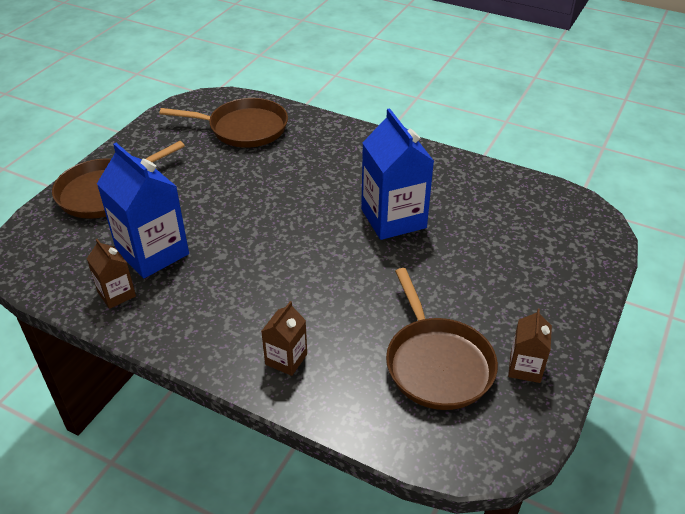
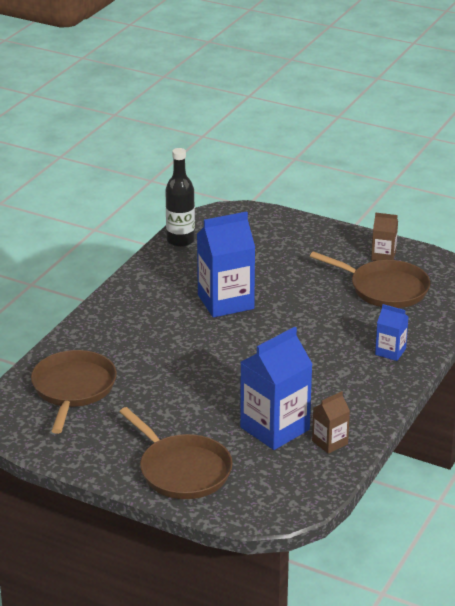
camera: 90 degrees left, 10 degrees down
brown carton [261,301,307,376] -> blue carton [375,304,408,361]
brown pan [386,268,498,410] -> brown pan turned 45 degrees clockwise [310,251,430,308]
none -> black bottle [165,148,195,247]

